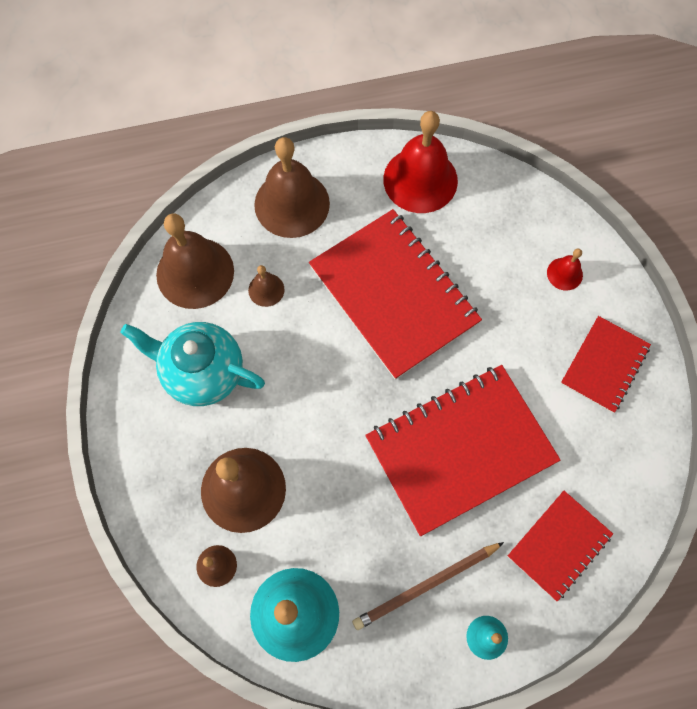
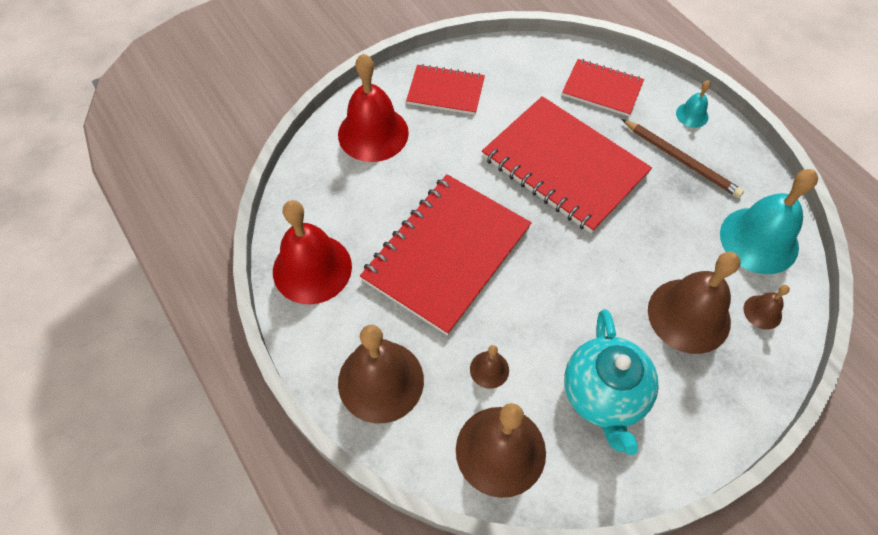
camera: 110 degrees left, 10 degrees down
red bell [547,249,583,291] -> red bell [338,54,409,162], size x2.16

